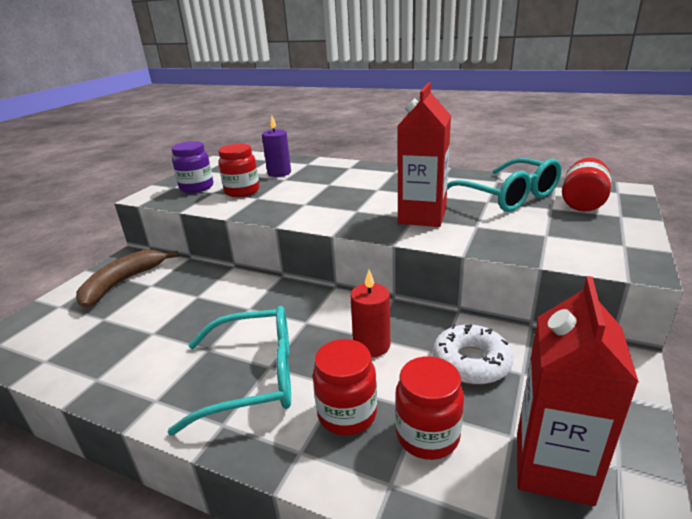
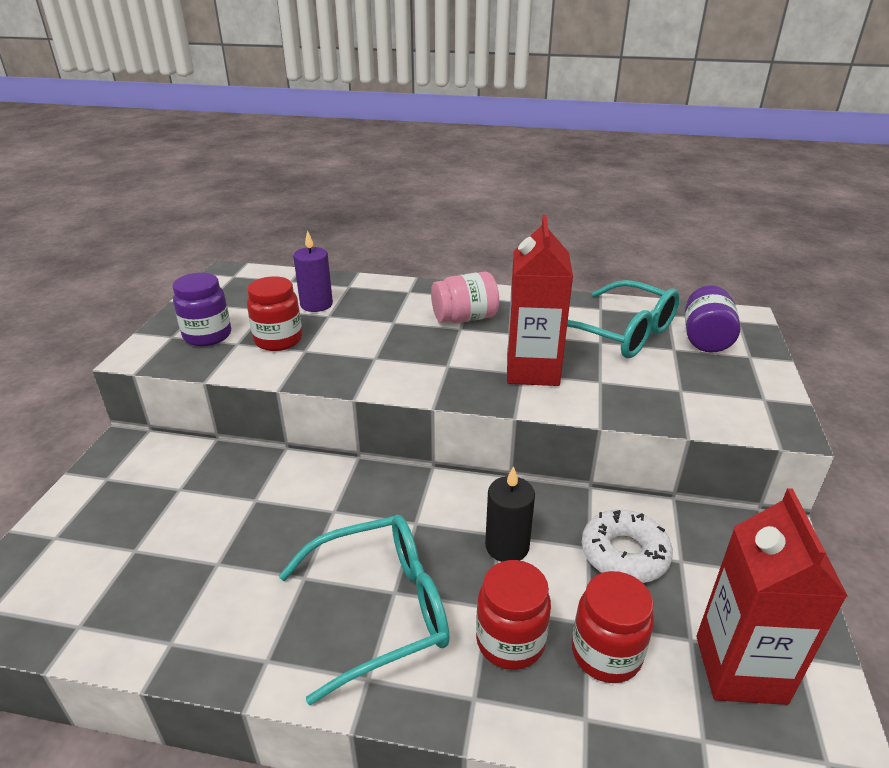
camera: 15 degrees left, 5 degrees up
brown banana [76,250,179,308] -> none
red candle [350,270,390,357] -> black candle [485,466,535,562]
red jar [562,158,611,212] -> purple jar [685,285,741,353]
none -> pink jar [431,272,499,323]

